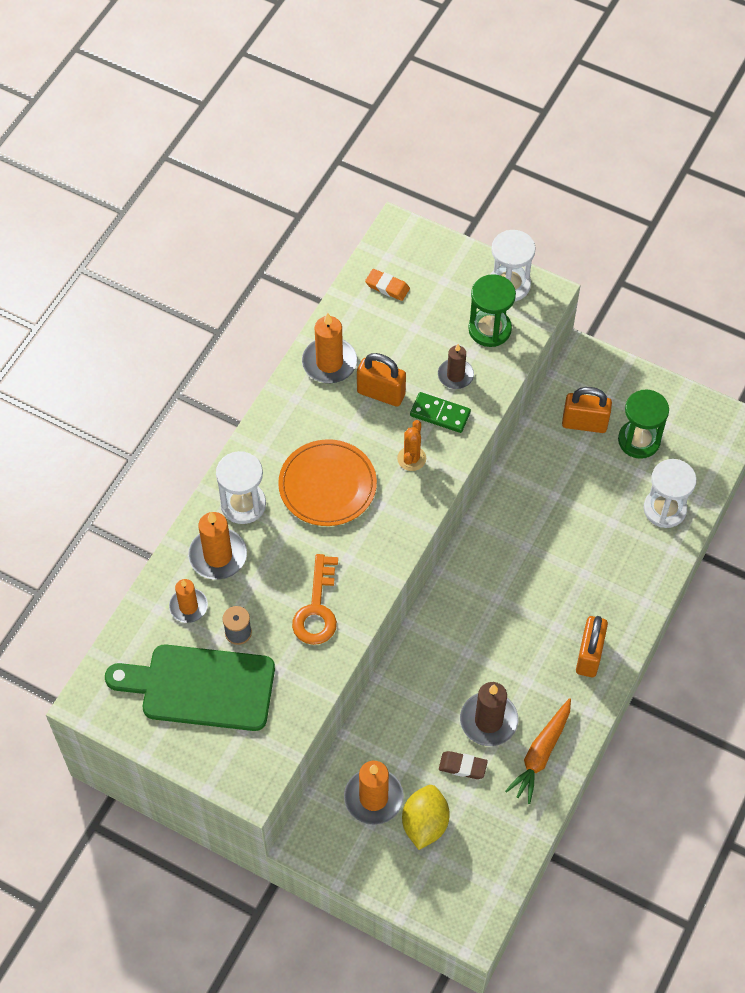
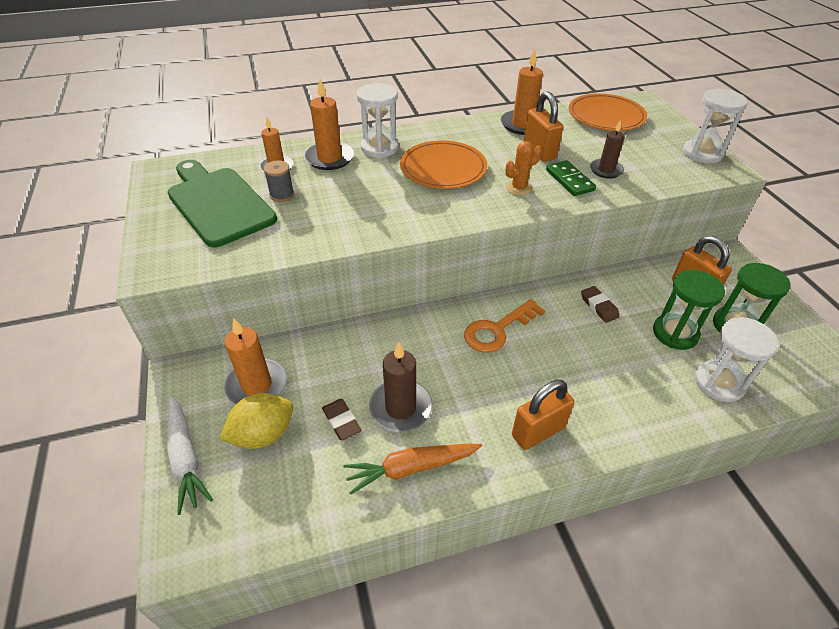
camera: 45 degrees right, 15 degrees down
orange key [292,554,338,645] -> orange key moved to [464,299,545,353]
orange eraser [365,269,410,301] -> orange plate [569,93,647,131]
green hourglass [468,274,516,347] -> green hourglass moved to [653,270,725,350]
none -> white carrot [167,395,213,515]
none -> brown eraser [581,286,619,323]

